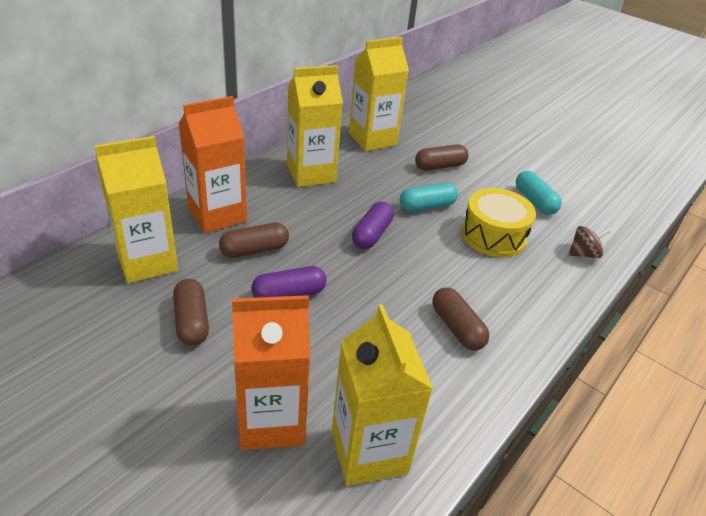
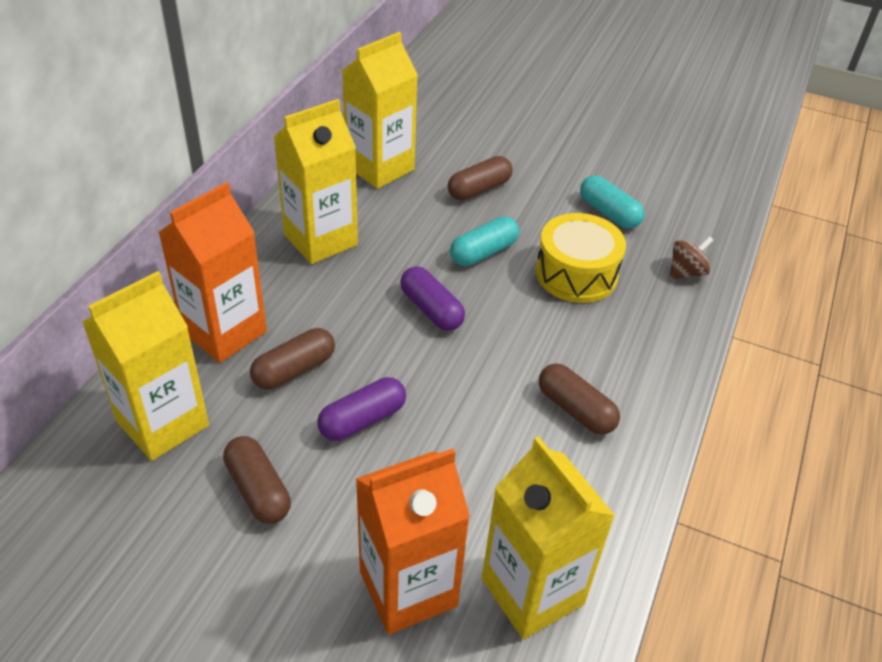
camera: 15 degrees left, 5 degrees up
purple capsule [352,202,394,249] -> purple capsule turned 45 degrees counterclockwise [400,266,465,331]

